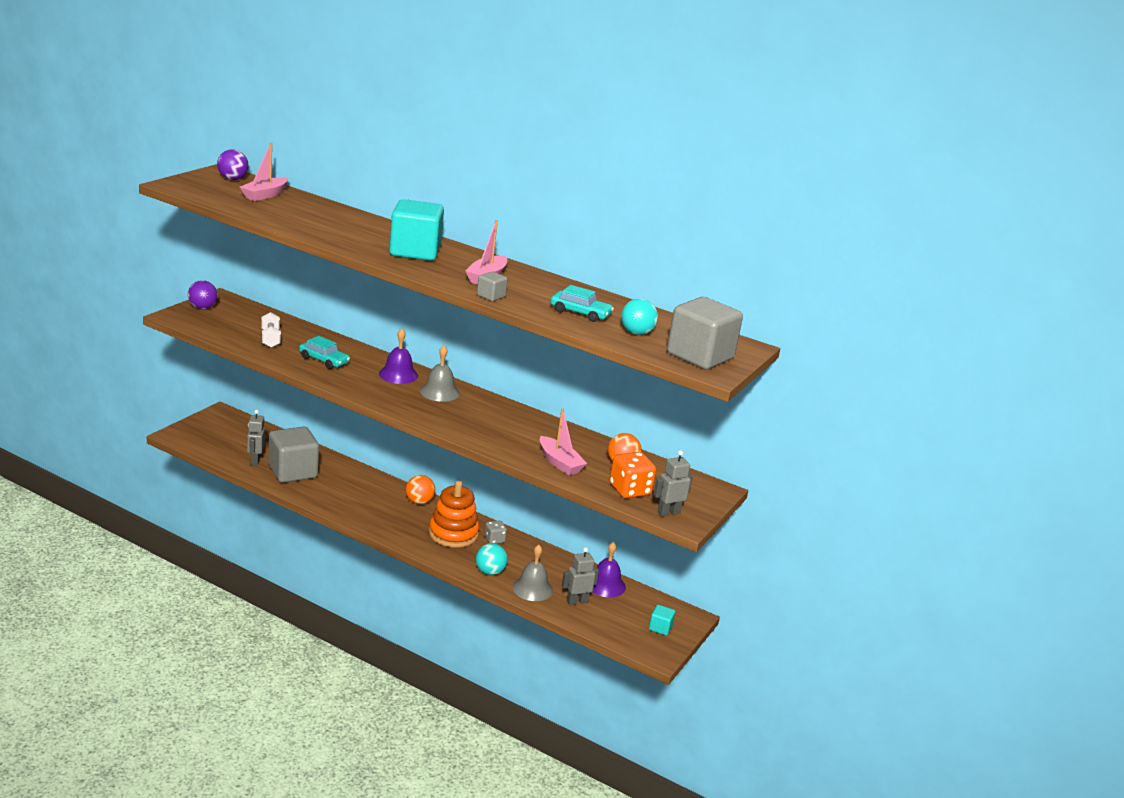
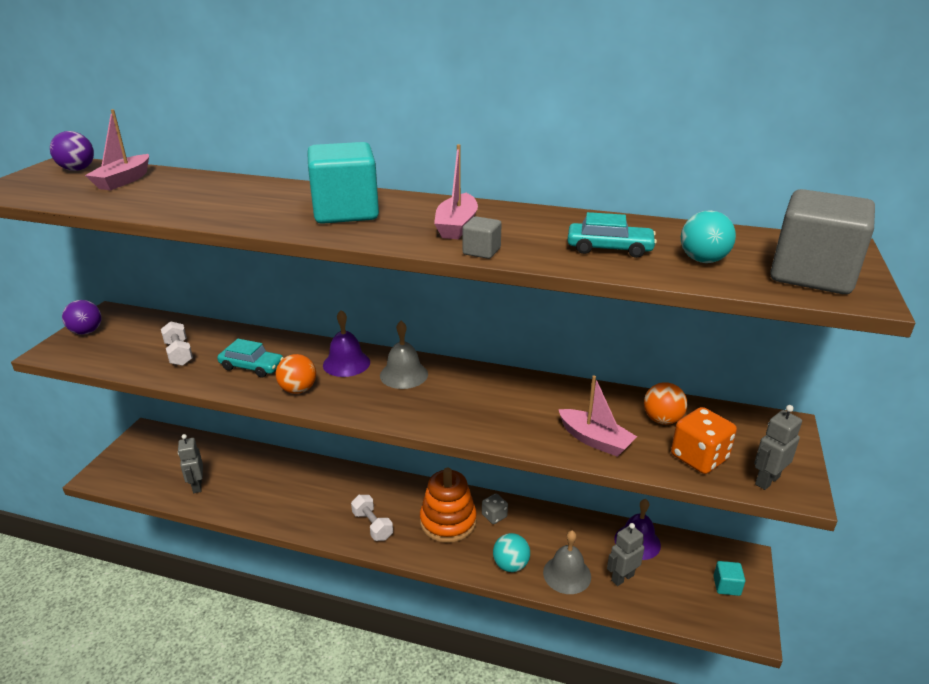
camera: 10 degrees left, 5 degrees up
grey cube [268,427,319,483] -> none
orange ball [406,475,435,504] -> orange ball moved to [276,354,316,394]
none -> white dumbbell [351,495,393,541]

